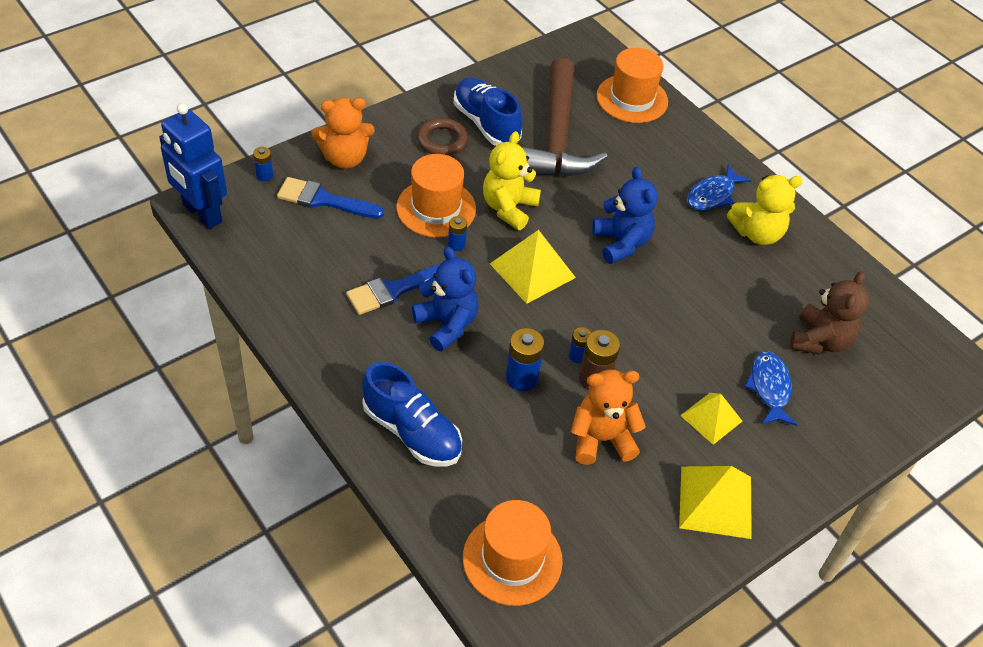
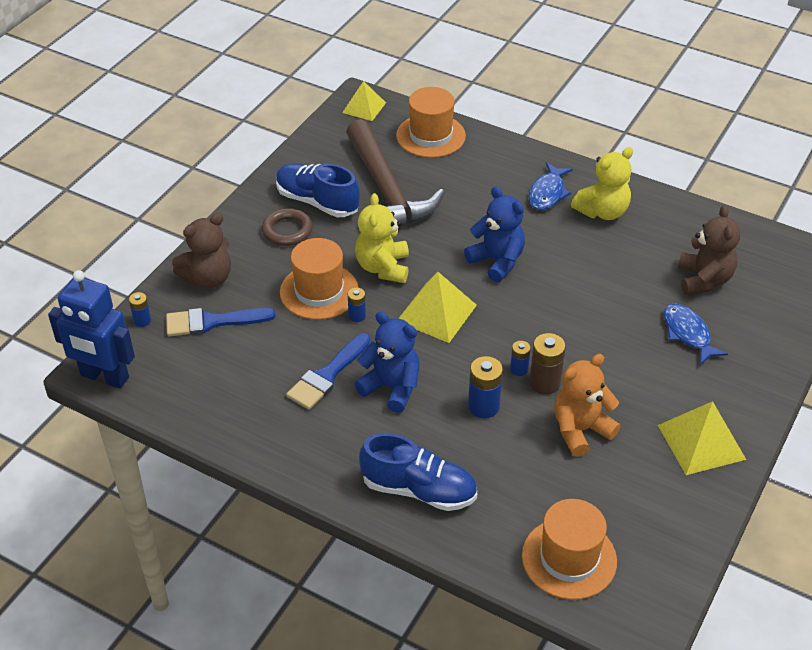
camera: 20 degrees left, 5 degrees down
orange teddy bear [311,98,375,169] -> brown teddy bear [172,213,231,288]
yellow pyramid [680,393,742,445] -> yellow pyramid moved to [342,81,386,121]

